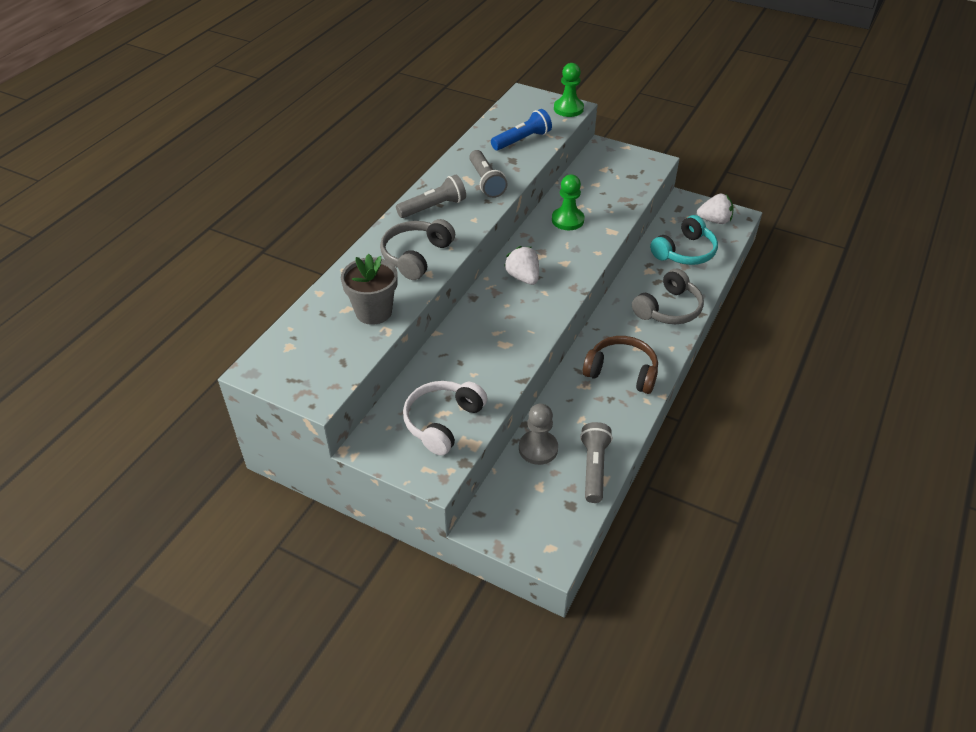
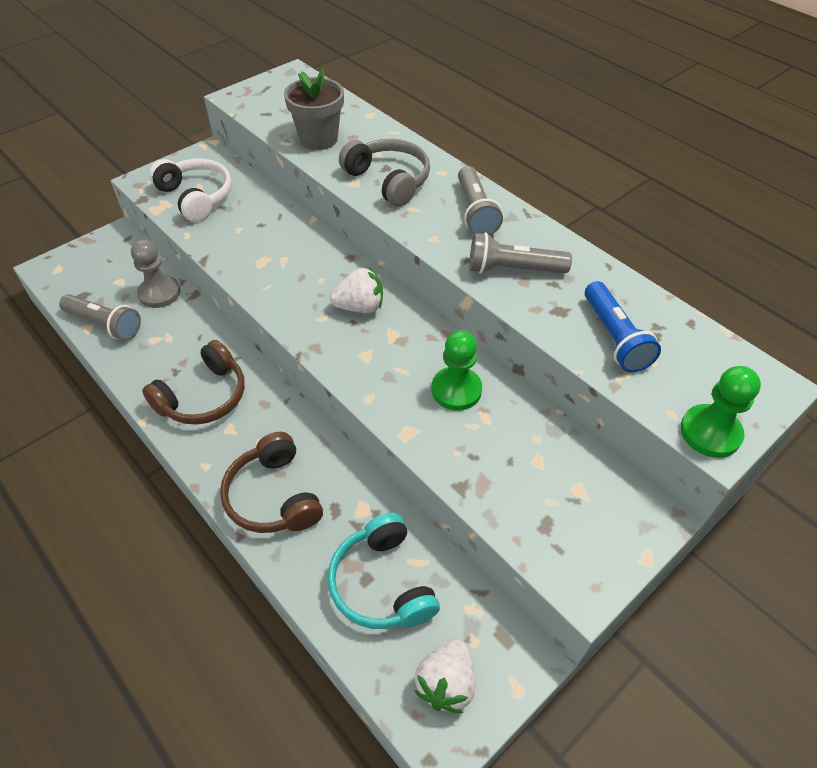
camera: 110 degrees right, 5 degrees up
grey headphones [632,268,704,324] -> brown headphones [220,432,323,533]

